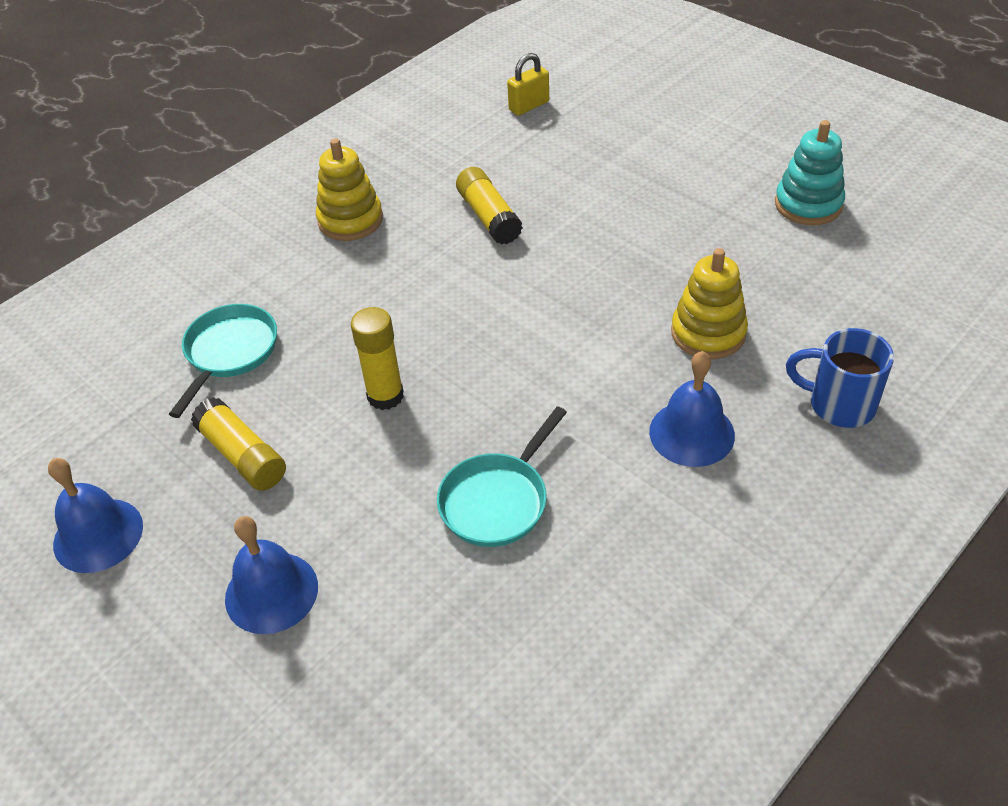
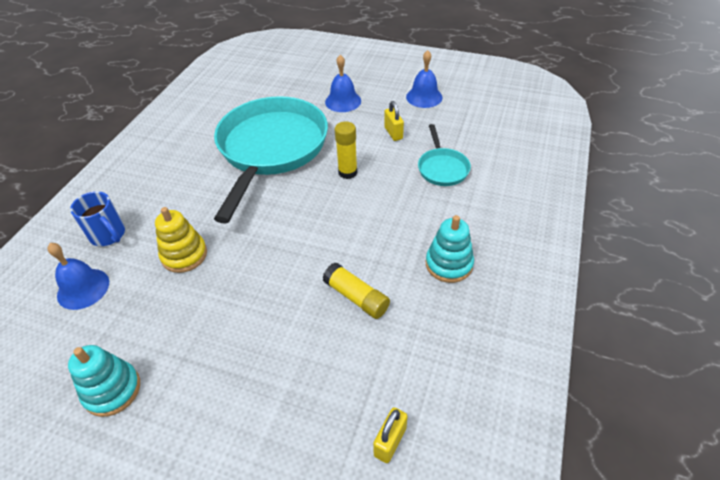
camera: 155 degrees right, 0 degrees up
yellow glue stick [191,397,286,491] -> yellow padlock [384,101,404,141]
yellow stacking toy [316,138,383,241] -> turquoise stacking toy [426,215,474,283]
turquoise pan [437,406,567,547] -> turquoise pan [214,96,328,224], size x2.29
blue bell [649,351,735,467] -> blue bell moved to [48,243,109,310]
blue mug [786,328,894,428] -> blue mug turned 45 degrees clockwise [70,191,125,246]

